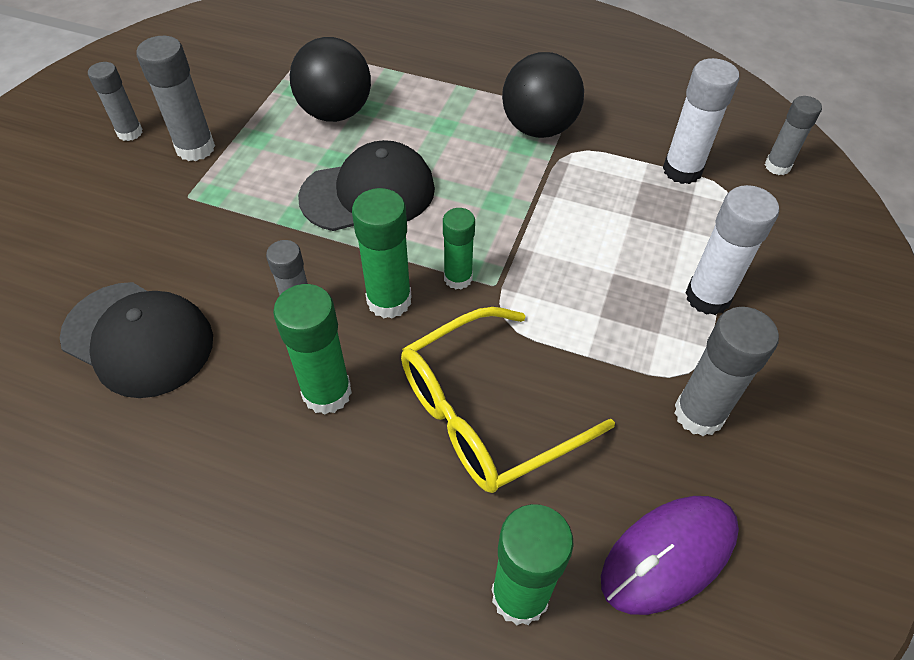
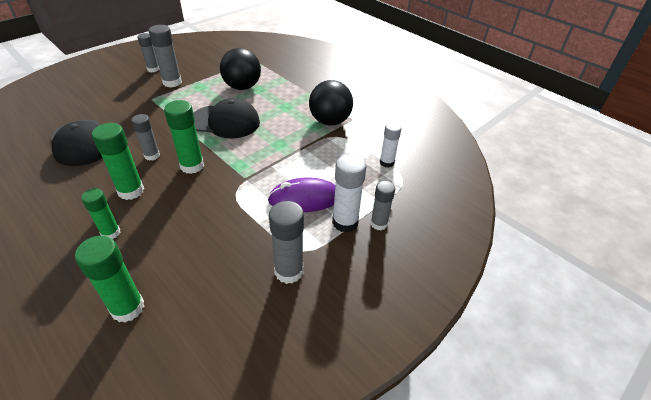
camera: 25 degrees right, 10 degrees down
yellow glasses [401,307,615,493] -> none
green glue stick [443,208,475,290] -> green glue stick moved to [81,188,120,239]
purple mouse [601,496,739,615] -> purple mouse moved to [268,177,335,212]
white glue stick [663,58,739,184] -> white glue stick [380,122,402,168], size x0.66
grey glue stick [765,96,822,175] -> grey glue stick moved to [371,181,395,230]

